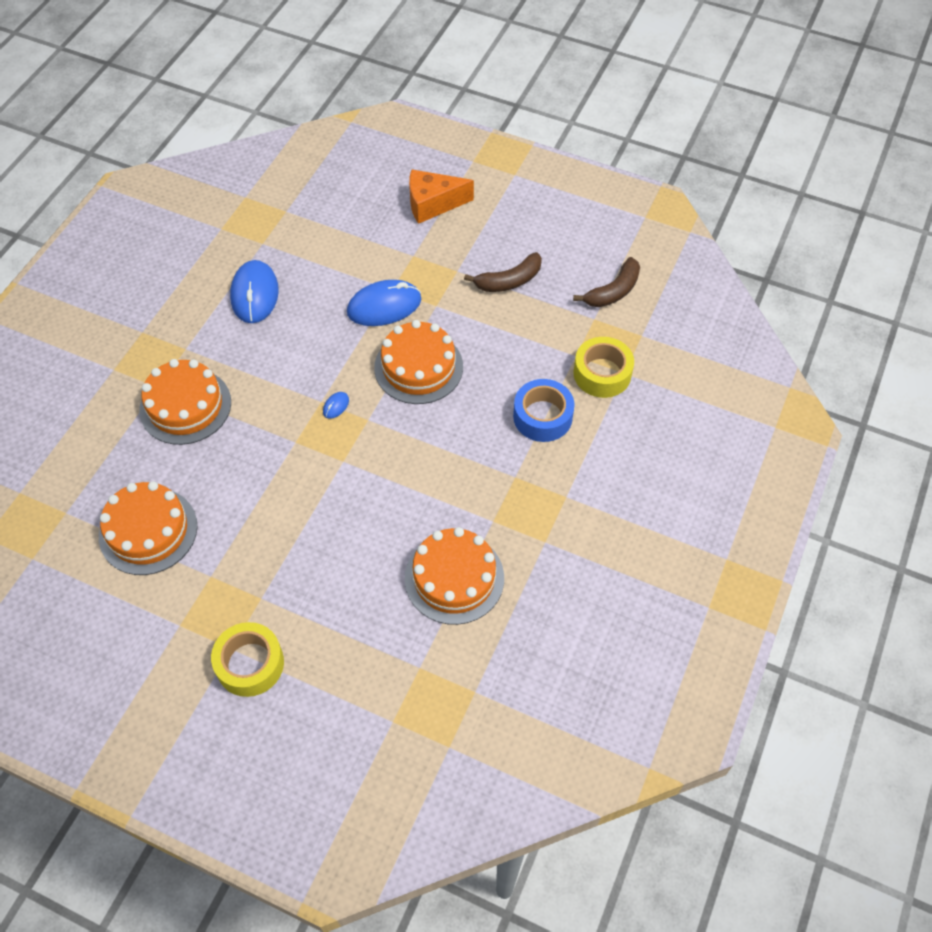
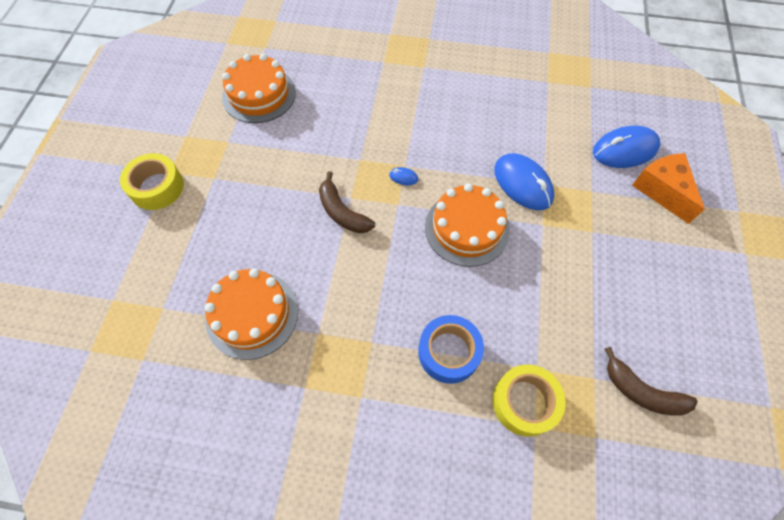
camera: 75 degrees right, 5 degrees up
orange cake [139,359,231,445] -> none
blue mouse [230,260,279,323] -> blue mouse moved to [593,126,660,168]
brown banana [464,252,542,292] -> brown banana moved to [319,171,375,233]

